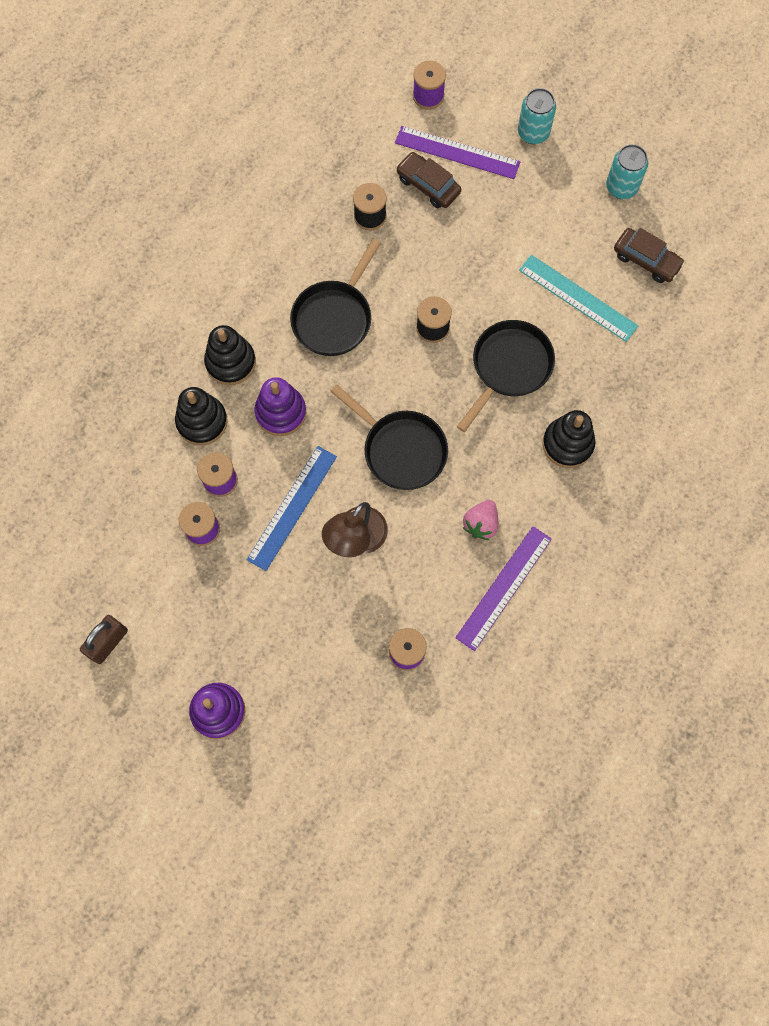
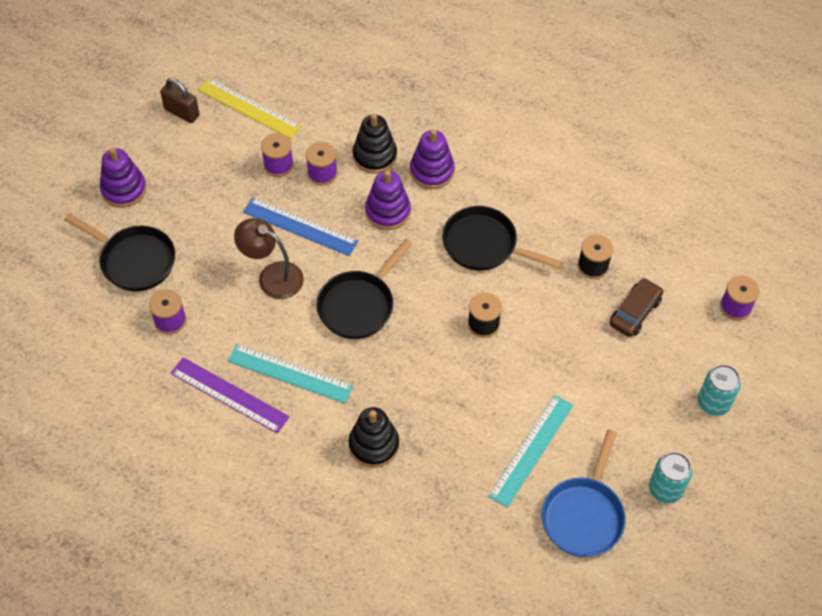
camera: 85 degrees right, 15 degrees down
black stacking toy [204,325,256,385] -> purple stacking toy [410,129,455,189]
purple ruler [395,126,520,179] -> none
black pan [457,320,555,432] -> black pan moved to [64,214,175,291]
pink strawberry [463,500,498,540] -> turquoise ruler [228,344,354,403]
brown car [614,228,685,283] -> blue pan [541,429,626,557]
none -> yellow ruler [198,78,302,139]

